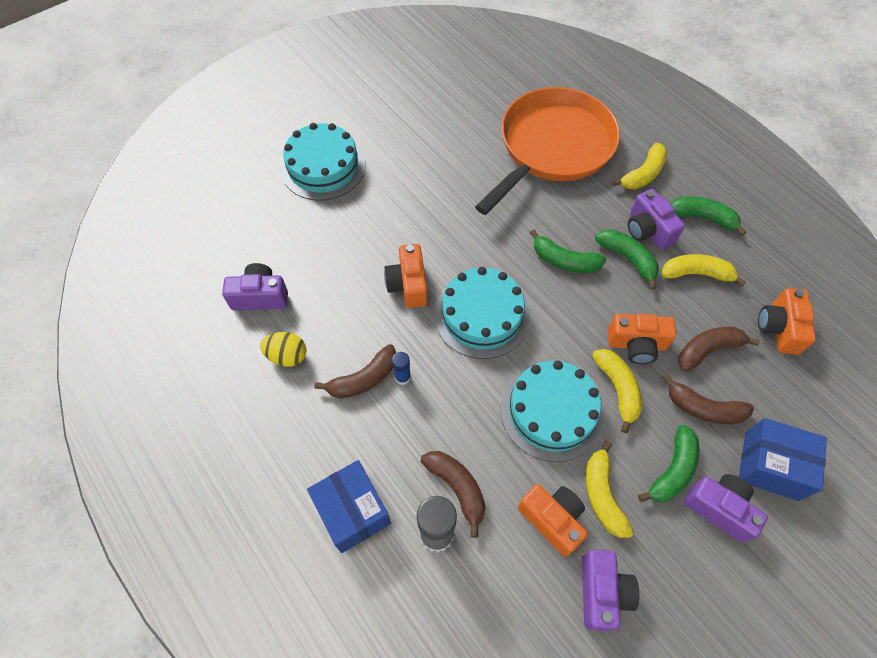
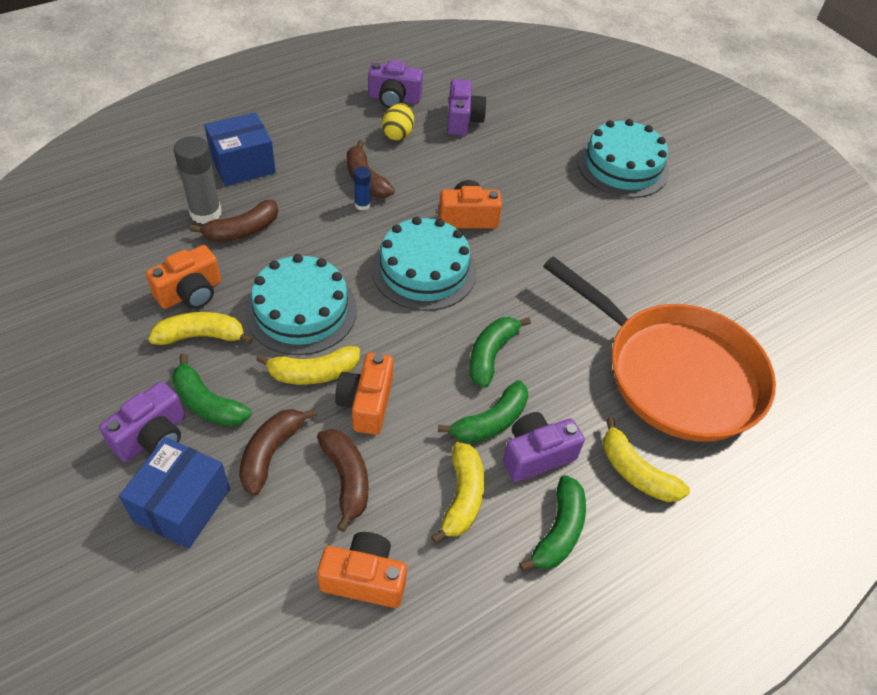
camera: 90 degrees right, 10 degrees down
purple camera [582,549,639,631] -> purple camera moved to [368,60,423,108]

